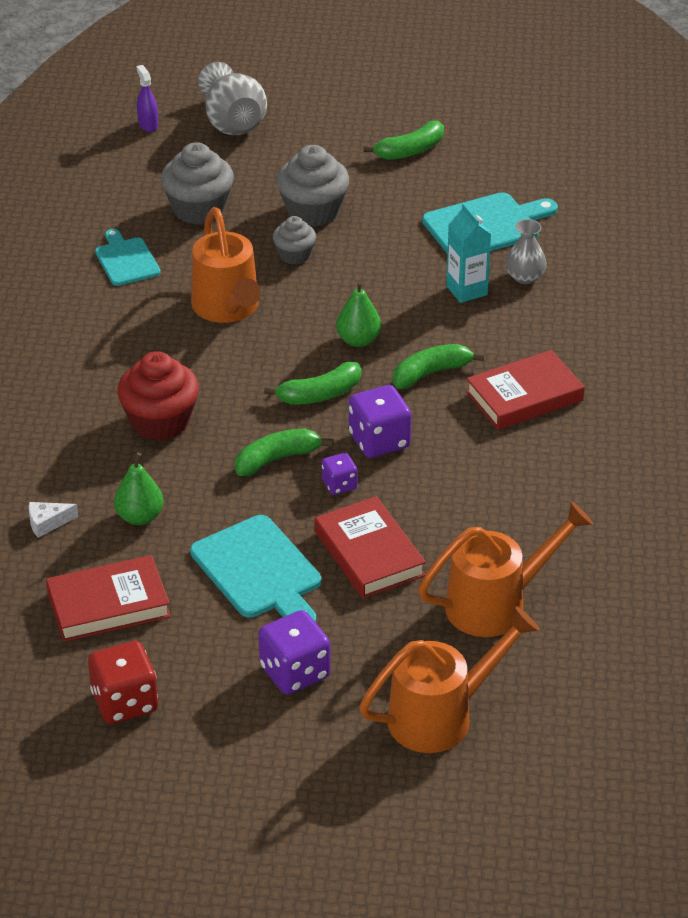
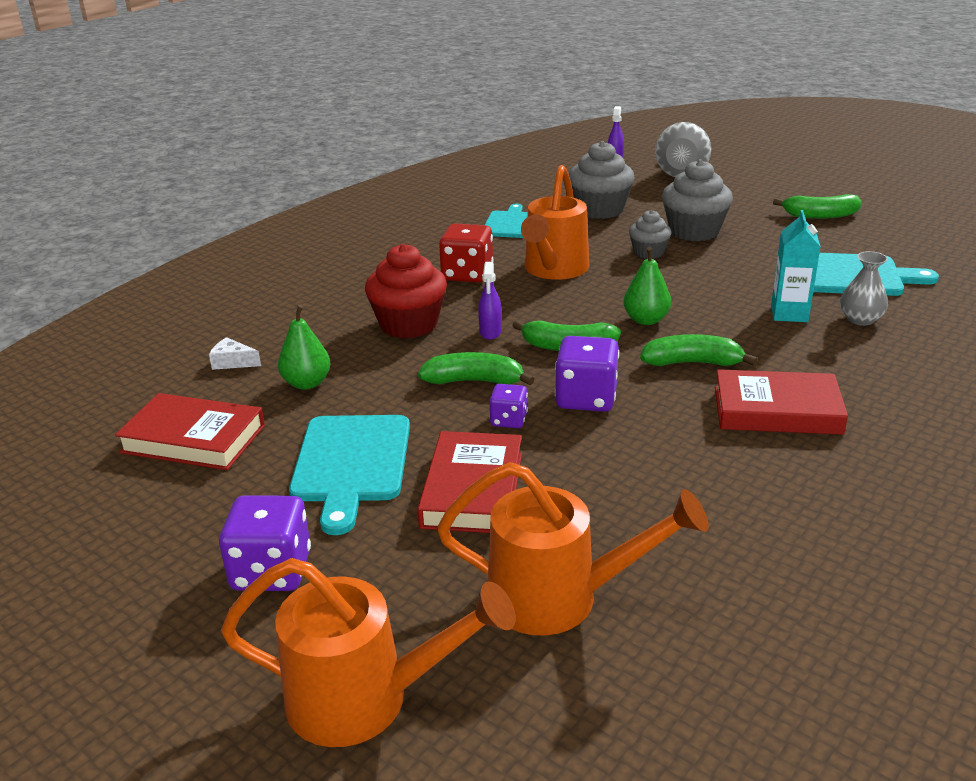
camera: 35 degrees right, 10 degrees down
red dice [88,641,158,724] -> red dice moved to [439,224,493,283]
none -> purple spray bottle [478,262,502,340]

